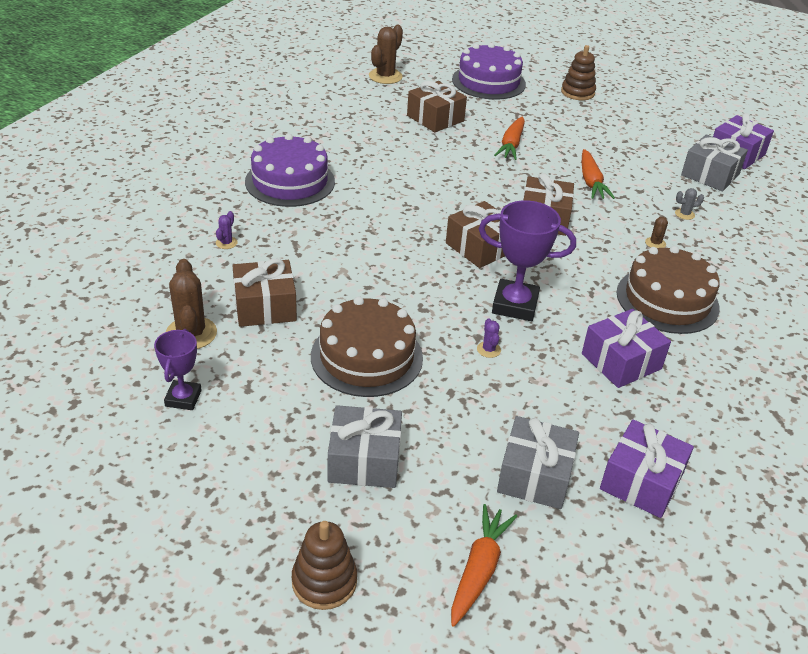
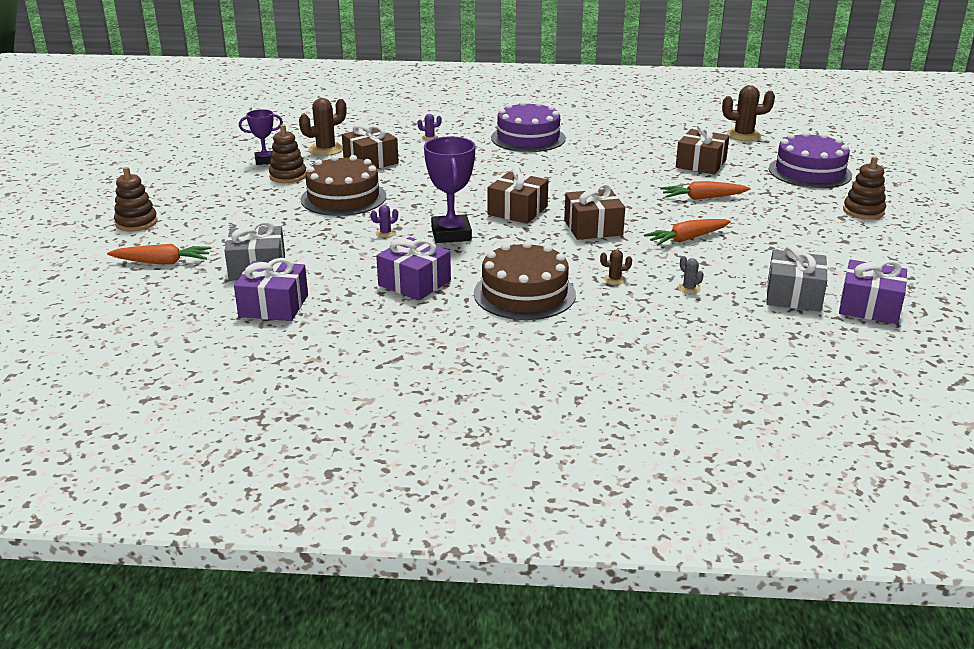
camera: 70 degrees right, 10 degrees down
grey gift [328,405,402,488] -> none
none -> brown stacking toy [269,124,306,183]

